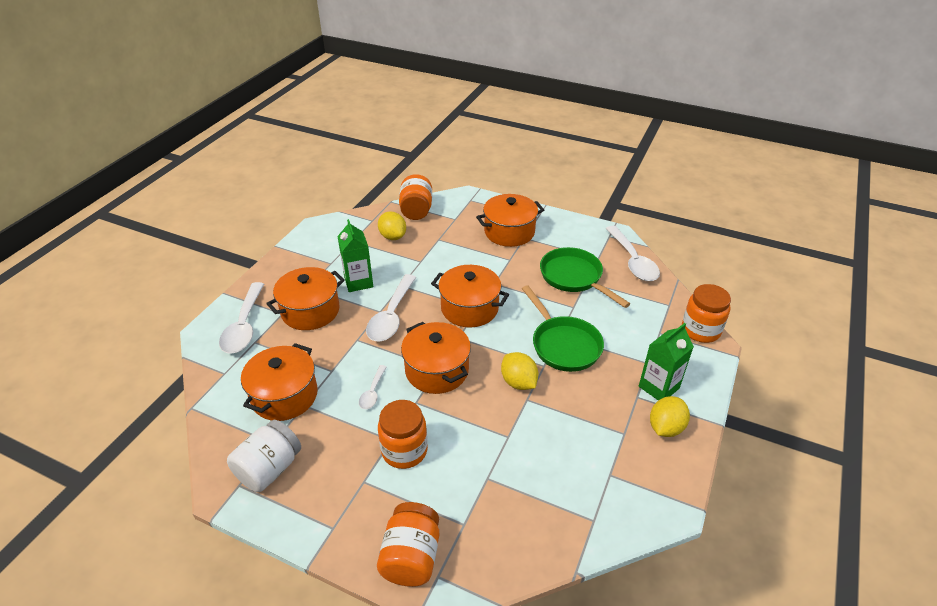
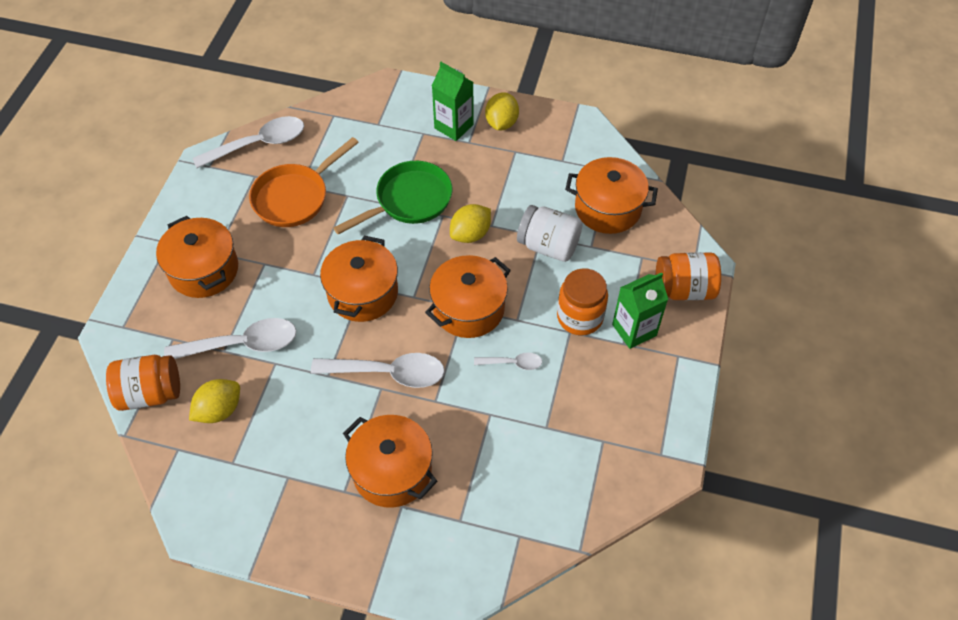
camera: 100 degrees left, 15 degrees up
white spoon [219,282,264,354] -> white spoon moved to [164,318,296,359]
white jar [227,420,301,492] -> white jar moved to [517,205,582,262]
orange pot [241,343,318,421] -> orange pot moved to [565,157,658,234]
green carton [337,219,373,292] -> green carton moved to [612,272,668,349]
green pan [540,247,630,308] -> orange pan [249,137,359,227]
yellow lemon [650,396,690,437] -> yellow lemon turned 75 degrees clockwise [485,92,519,130]
orange jar [682,284,731,343] -> none

